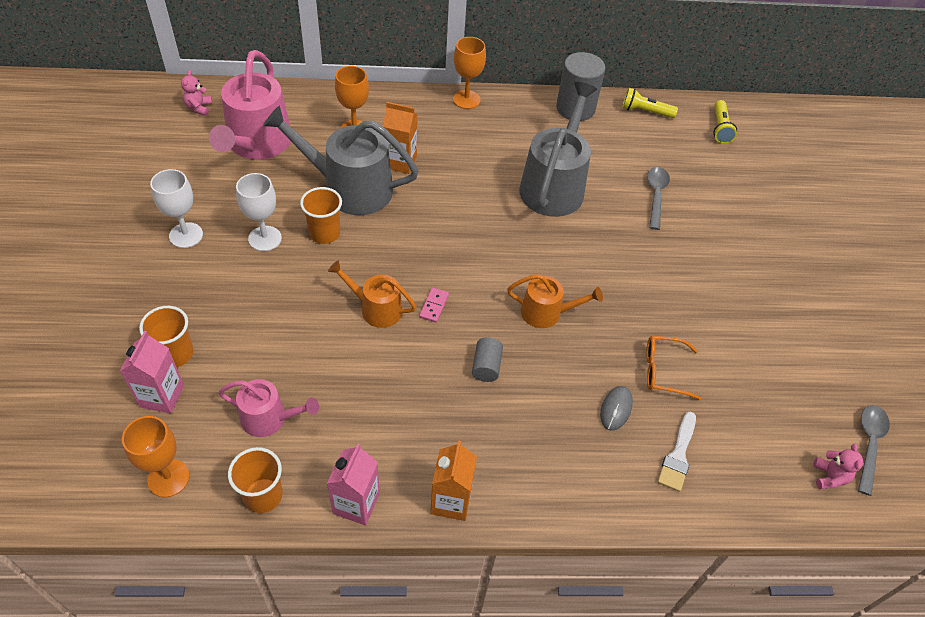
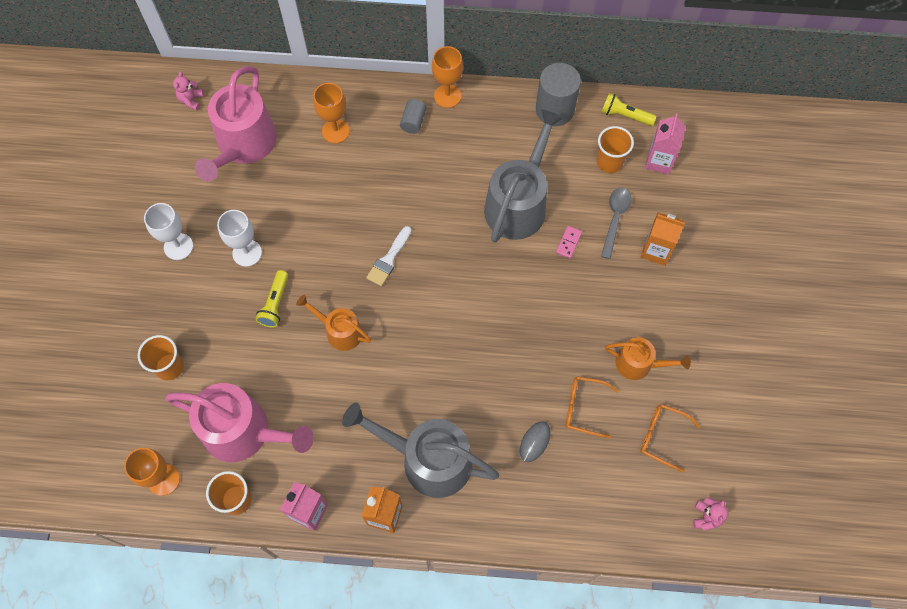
camera: 10 degrees right, 15 degrees up
pink carton [120,331,184,414] -> pink carton moved to [645,113,686,174]
pink watering can [219,379,319,437] -> pink watering can [165,383,314,462], size x1.83
grey watering can [263,106,419,215] -> grey watering can moved to [342,402,499,498]
orange cup [300,187,342,244] -> orange cup moved to [597,126,634,173]
orange carton [383,102,418,174] -> orange carton moved to [641,212,685,266]
pink domino [419,288,449,323] -> pink domino moved to [556,226,582,259]
grey cylinder [472,337,503,382] -> grey cylinder moved to [400,99,426,134]
orange watering can [507,274,603,328] -> orange watering can moved to [605,337,691,380]
white brush [658,412,696,492] -> white brush moved to [366,226,412,286]
yellow flashlight [713,100,737,144] -> yellow flashlight moved to [256,270,288,327]
grey spoon [858,405,890,496] -> none
none -> orange glasses [641,404,700,472]

